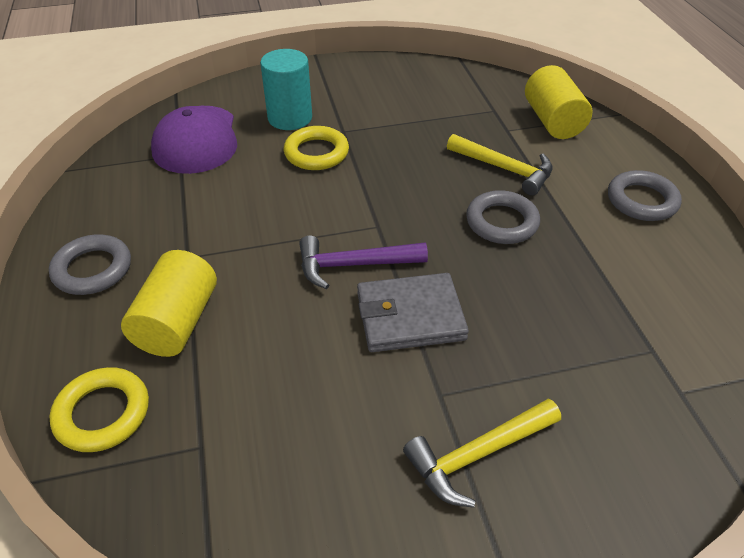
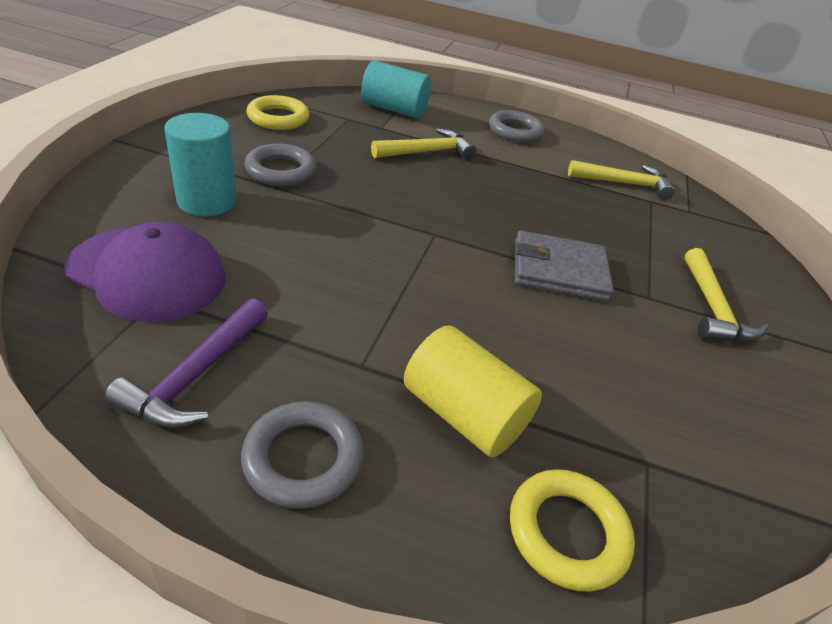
camera: 65 degrees left, 5 degrees down
yellow ring [284,126,349,170] -> yellow ring moved to [246,95,310,130]
purple hammer [299,236,428,289] -> purple hammer moved to [105,298,268,428]
grey wallet [357,273,469,352] -> grey wallet turned 75 degrees clockwise [515,230,614,302]
grey ring [466,190,540,244] -> grey ring moved to [244,144,317,187]
yellow cylinder [525,65,592,139] -> turquoise cylinder [361,61,431,118]
none -> yellow hammer [568,160,675,200]

